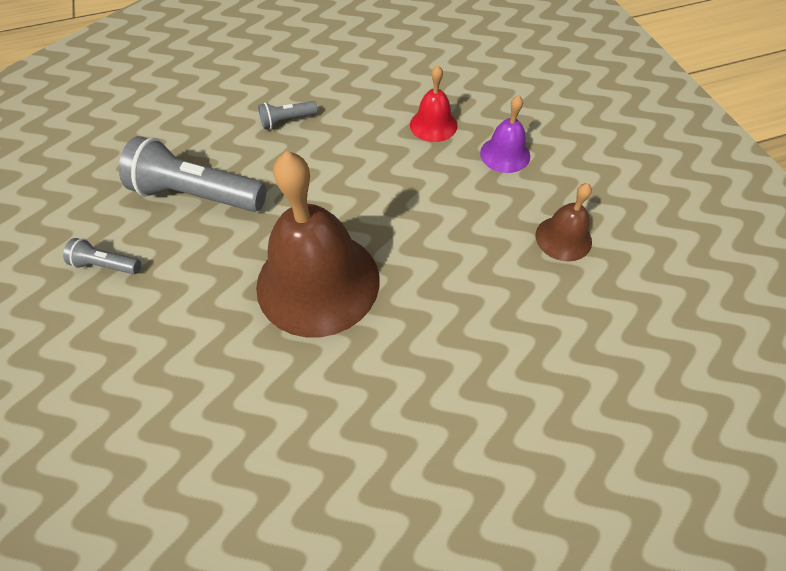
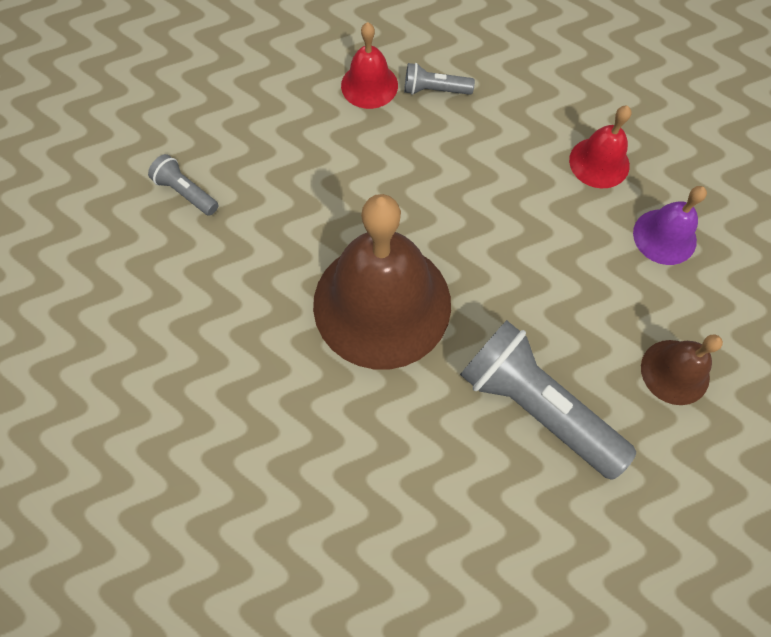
camera: 25 degrees right, 10 degrees up
grey flashlight [119,136,266,212] -> grey flashlight moved to [460,320,636,480]
none -> red bell [341,22,398,109]

